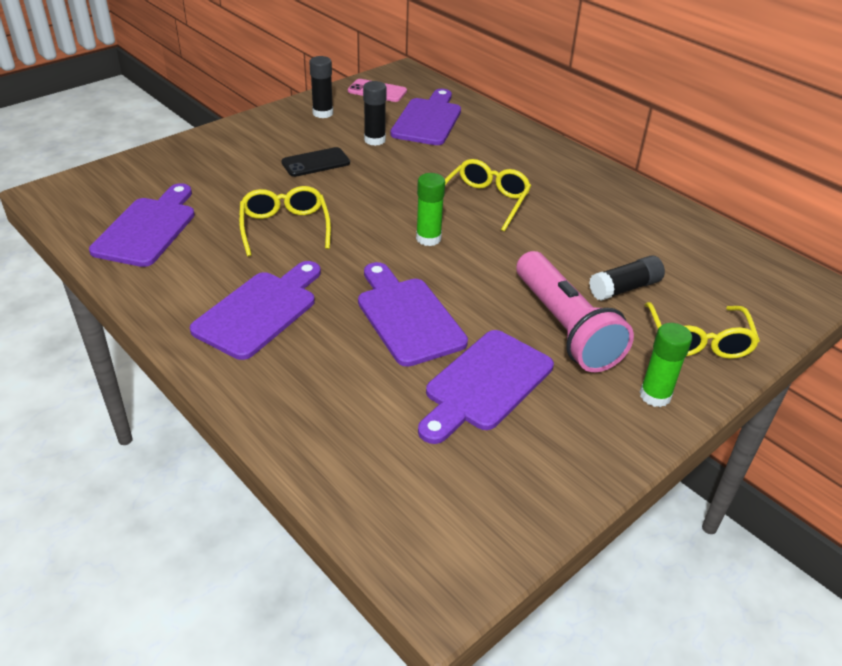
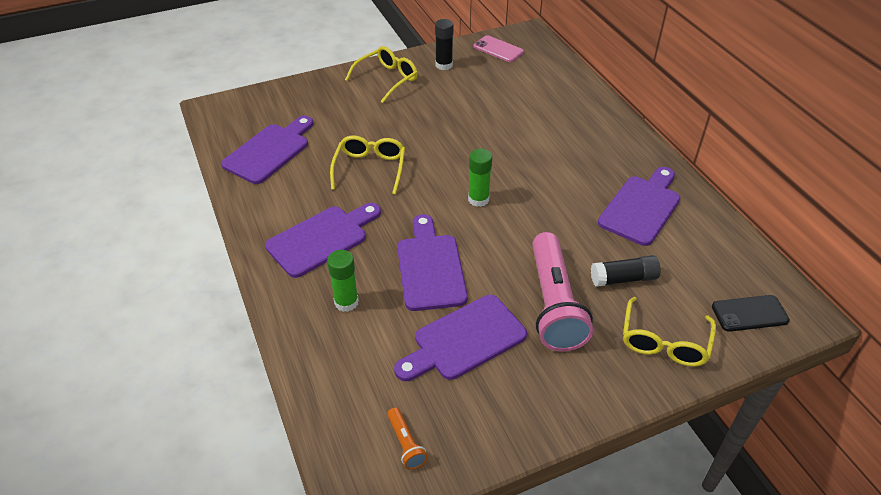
camera: 20 degrees right, 5 degrees up
black phone [281,147,350,177] -> black phone moved to [712,295,790,332]
black glue stick [363,81,387,146] -> none
purple cutting board [390,89,461,145] -> purple cutting board moved to [598,167,680,246]
yellow glasses [445,159,531,232] -> yellow glasses moved to [345,46,418,103]
green glue stick [639,323,692,407] -> green glue stick moved to [327,250,359,312]
none -> orange flashlight [387,407,428,470]

